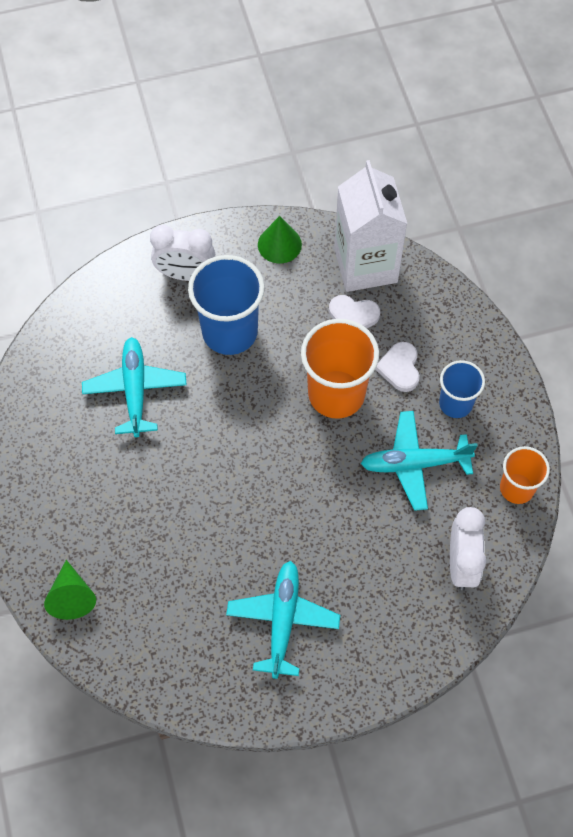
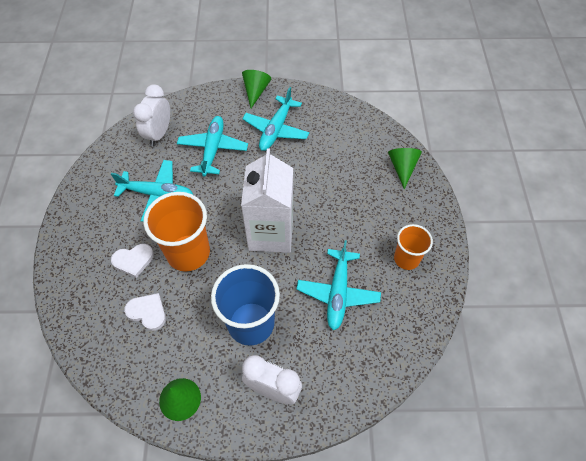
camera: 165 degrees left, 5 degrees down
white carton [334,160,407,292] -> white carton moved to [241,148,293,253]
white heart [375,342,420,392] -> white heart turned 60 degrees clockwise [111,244,154,278]
blue cup [439,360,485,418] -> none
orange cup [500,446,550,504] -> orange cup moved to [394,224,433,270]
none -> turquoise plane [177,116,248,176]
none -> green cone [242,70,271,108]

